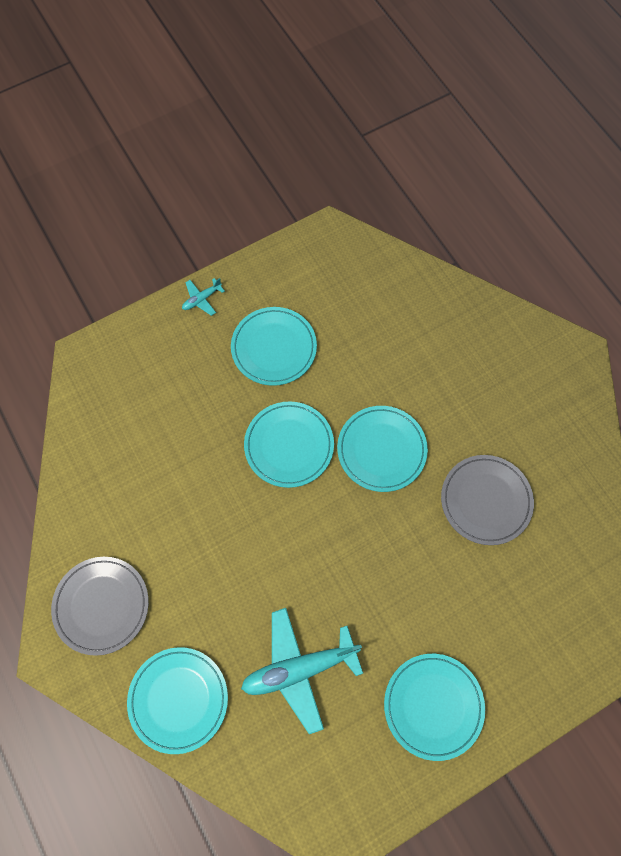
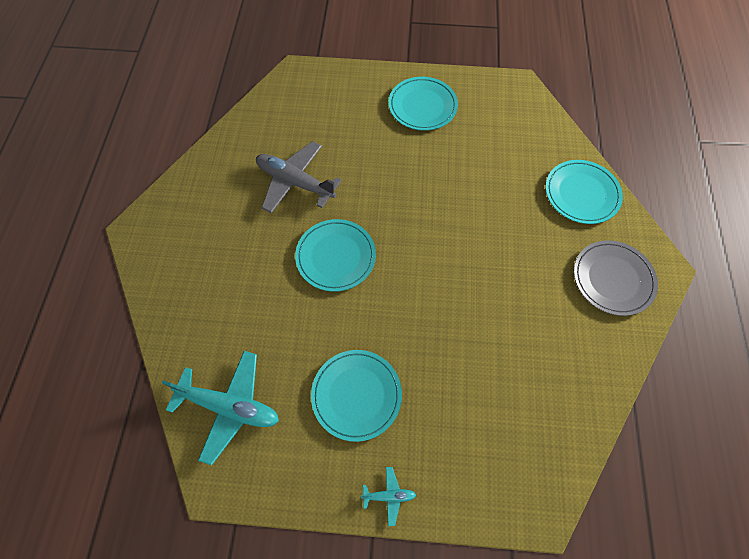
camera: 145 degrees left, 5 degrees down
turquoise plane [241,608,363,734] -> turquoise plane moved to [162,351,279,465]
turquoise plate [244,402,334,488] -> none
grey plate [441,455,534,545] -> grey plane [256,141,342,213]

